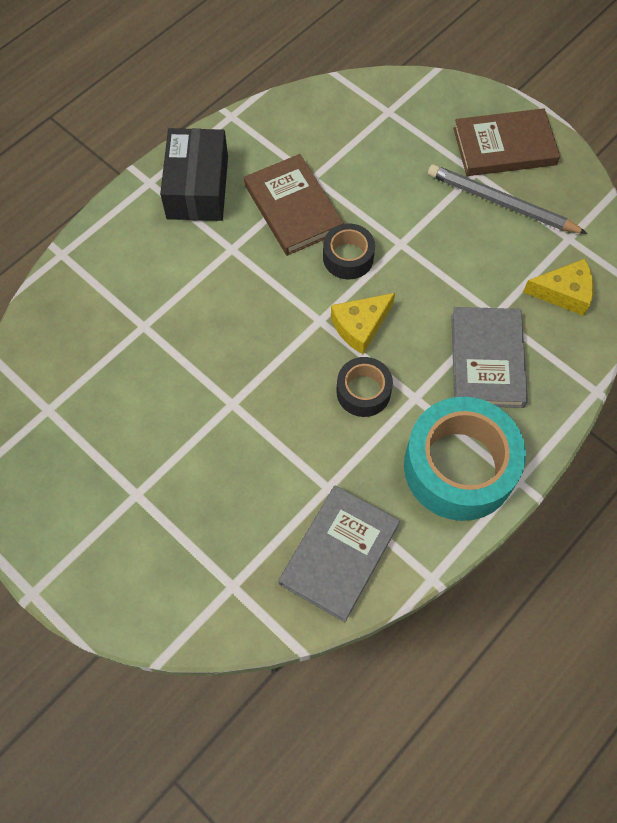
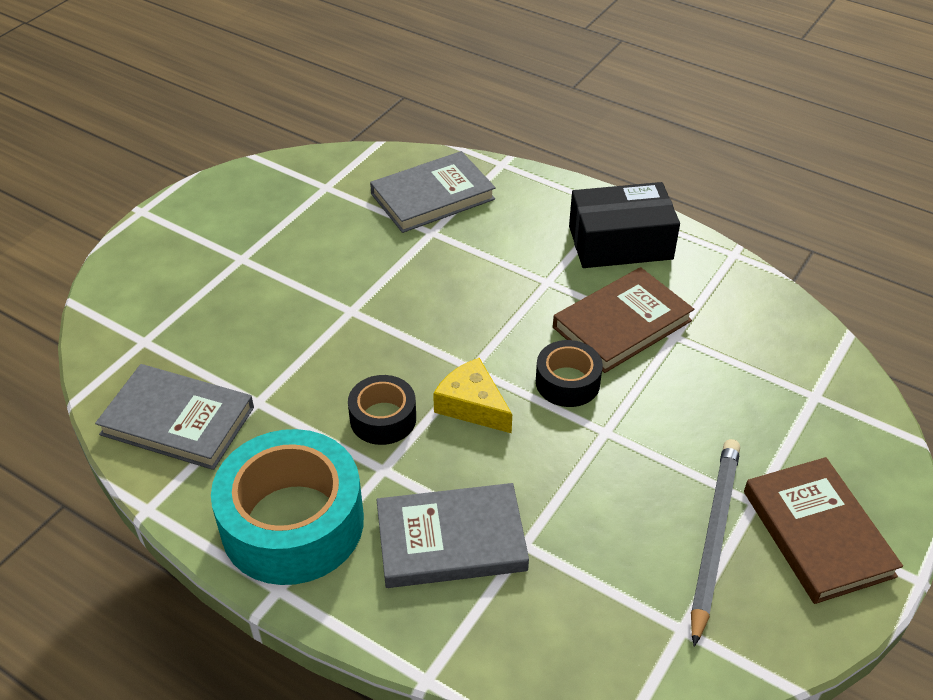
camera: 80 degrees right, 20 degrees down
yellow cheese [523,259,594,316] -> none
none -> grey book [370,151,496,233]

